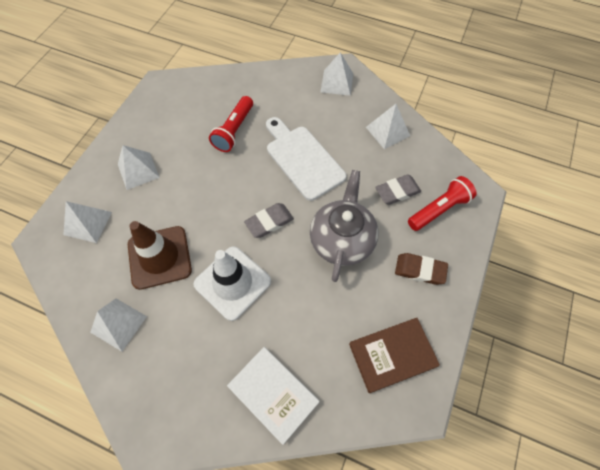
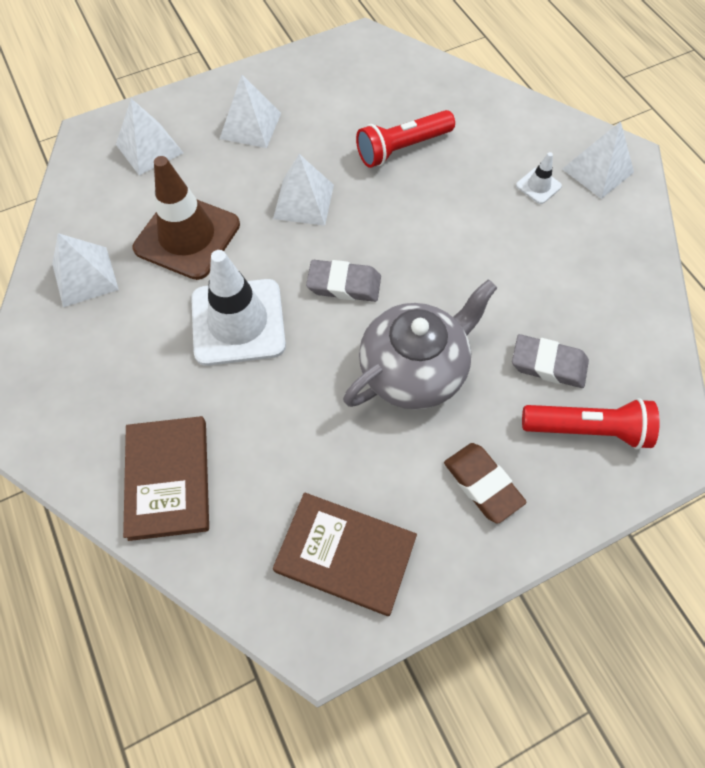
camera: 40 degrees right, 0 degrees up
white book [227,347,320,445] -> brown book [123,416,209,541]
white cutting board [266,117,346,201] -> none
white pyramid [366,104,410,149] -> white pyramid moved to [273,154,334,226]
none -> white traffic cone [516,152,562,204]

